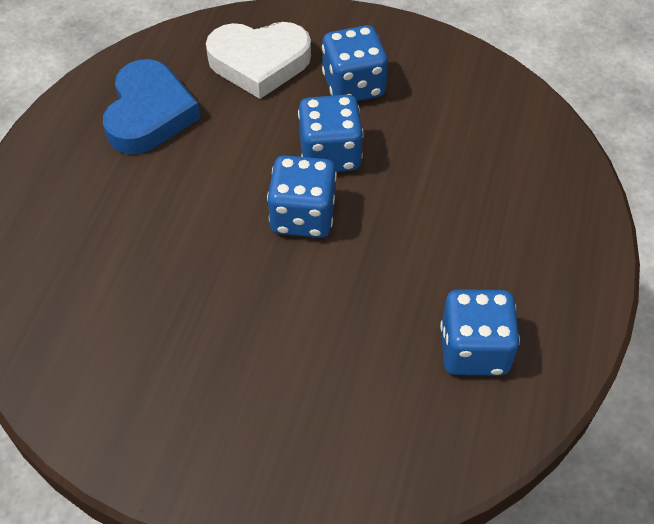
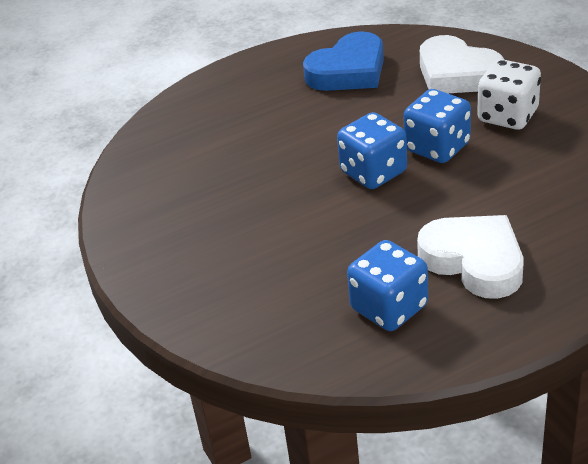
camera: 50 degrees right, 15 degrees down
blue dice [322,25,388,101] -> white dice [477,59,541,130]
none -> white heart [417,215,523,299]

